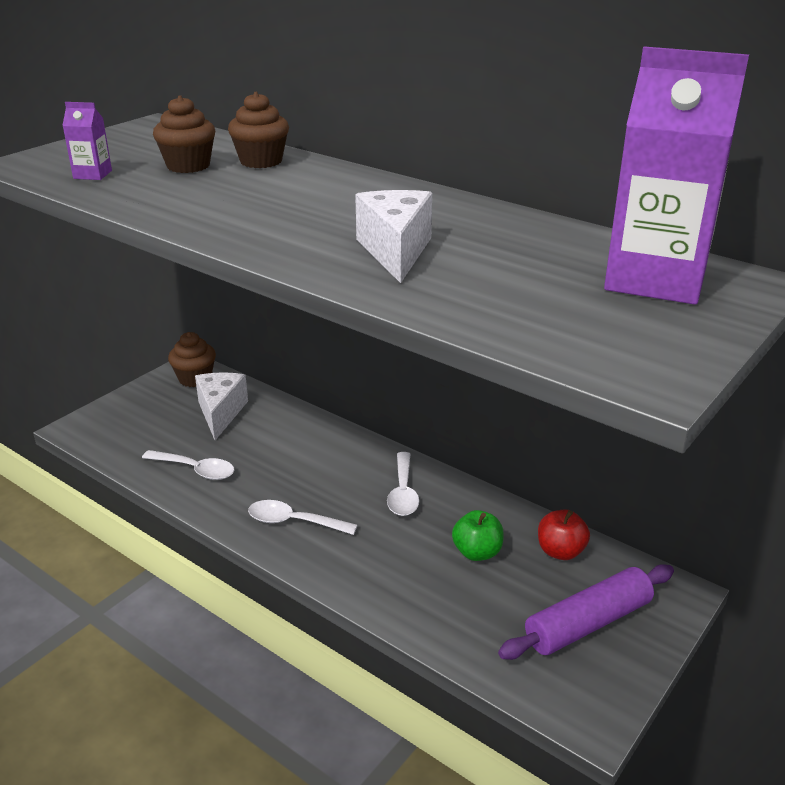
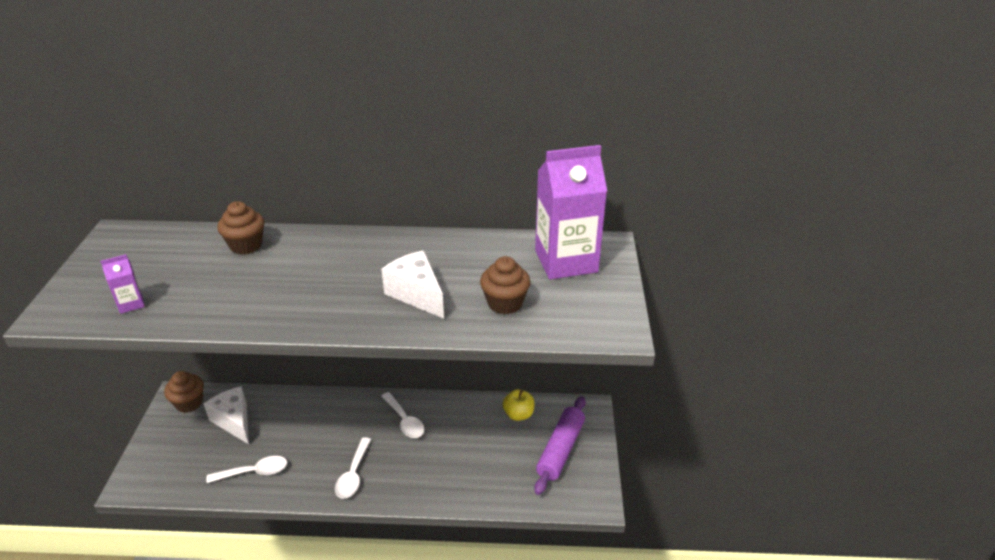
camera: 35 degrees left, 5 degrees up
brown cupcake [153,95,215,173] -> brown cupcake moved to [480,256,531,314]
white spoon [248,500,357,535] -> white spoon turned 60 degrees counterclockwise [335,437,371,498]
green apple [452,510,504,561] -> none
red apple [538,509,590,560] -> yellow apple [503,389,535,421]

